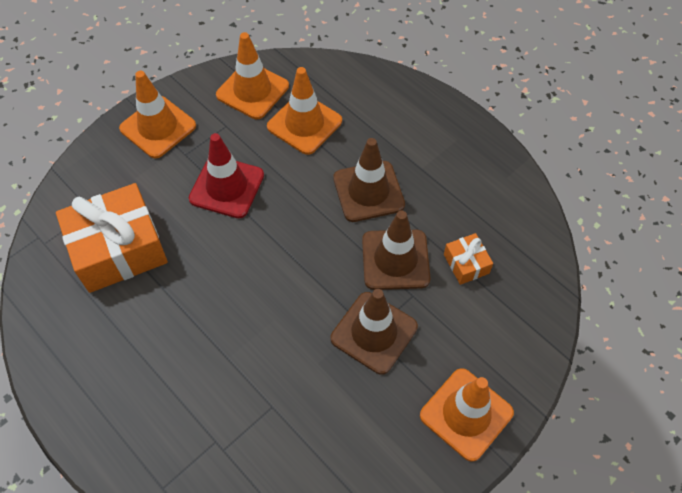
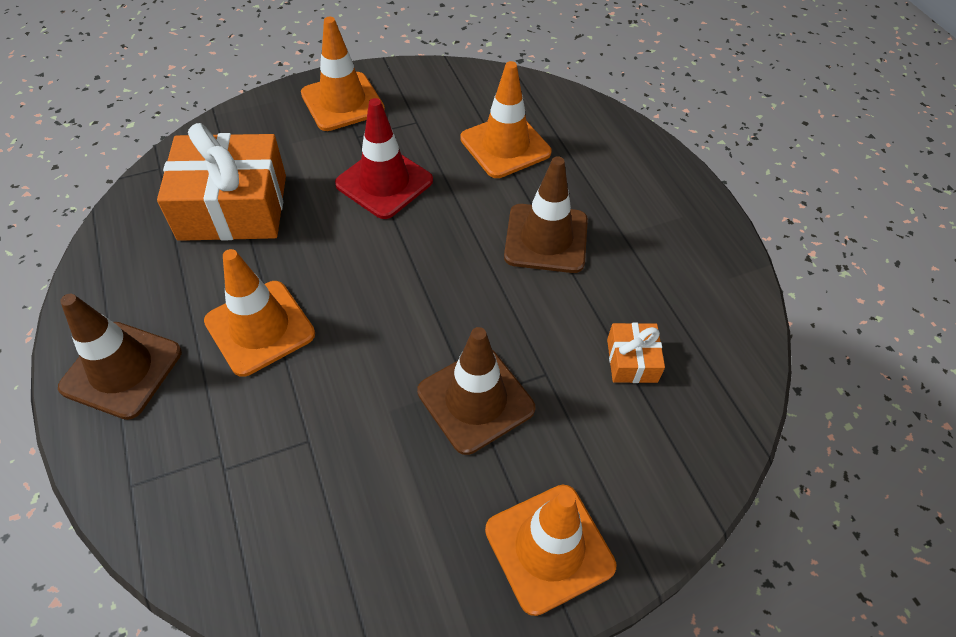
camera: 20 degrees right, 5 degrees down
orange traffic cone [216,32,289,119] -> orange traffic cone moved to [204,249,315,377]
brown traffic cone [362,210,430,290] -> brown traffic cone moved to [58,294,182,420]

